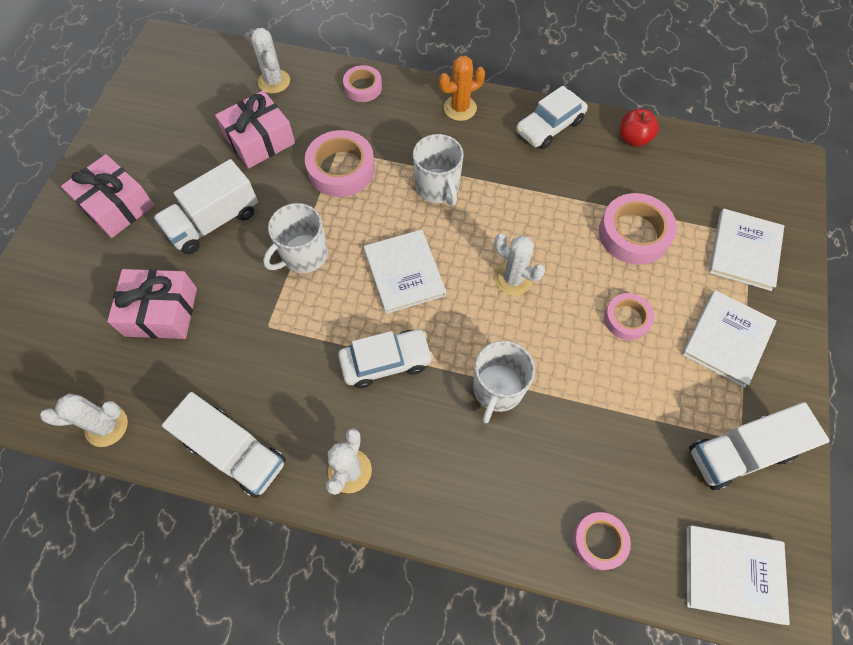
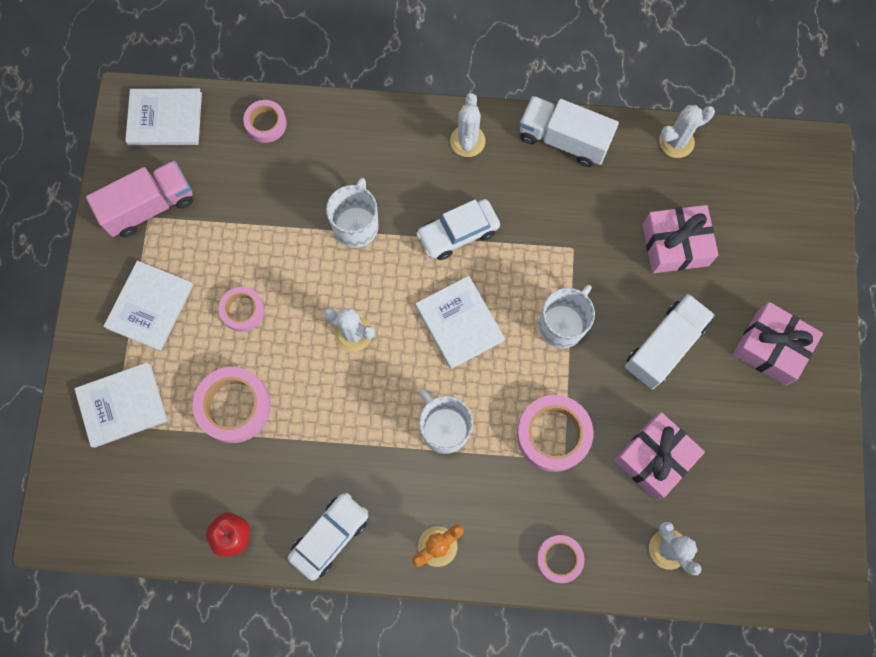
camera: 170 degrees right, 10 degrees up
white truck [689,402,830,490] -> pink truck [86,161,193,238]
white book [709,209,784,291] -> white book turned 60 degrees clockwise [74,362,167,448]

